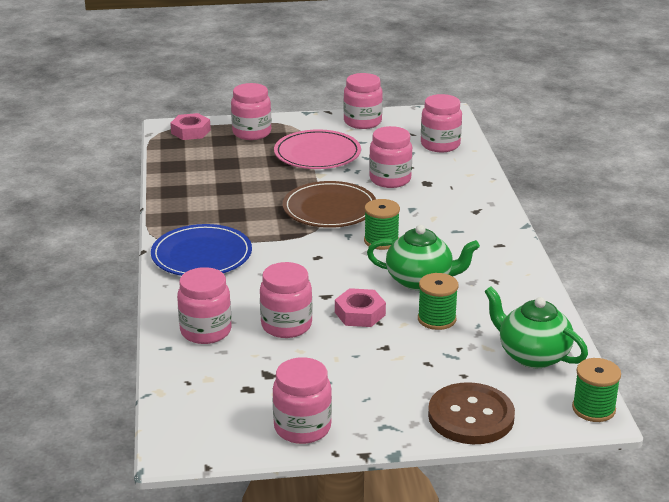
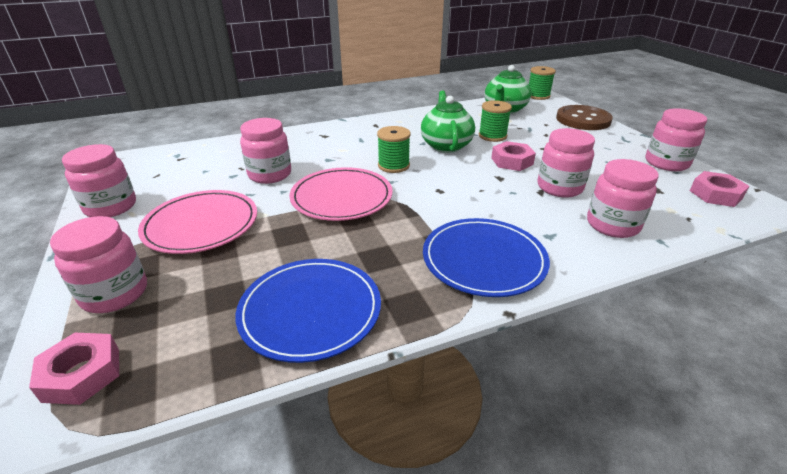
camera: 105 degrees left, 5 degrees up
brown plate [283,181,376,228] -> pink plate [290,167,393,221]
pink jar [421,94,462,152] -> none
none -> blue plate [235,259,381,363]
none -> pink nut [690,171,749,207]

